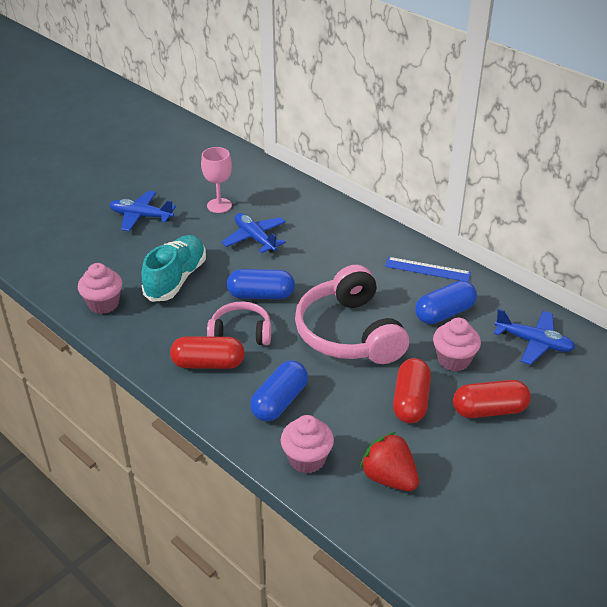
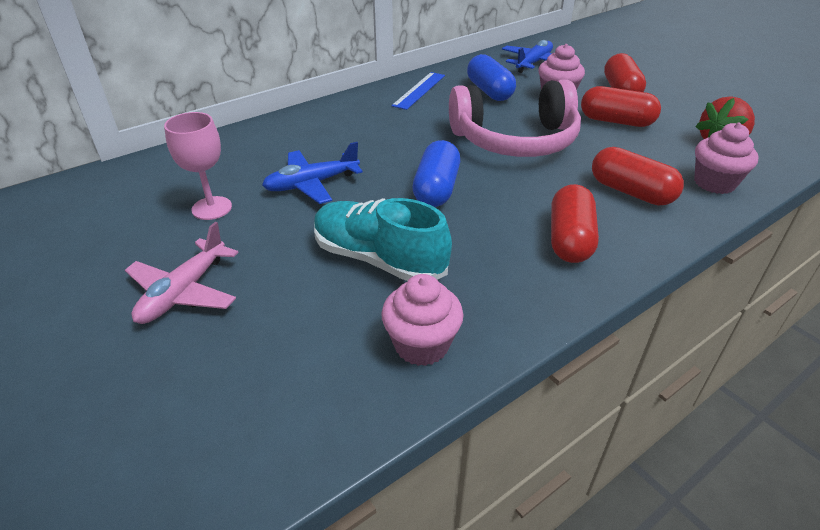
camera: 80 degrees left, 0 degrees up
blue plane [109,191,176,231] -> pink plane [125,222,239,324]
pink headphones [207,302,271,345] -> none
blue capsule [250,361,308,422] -> red capsule [592,147,684,205]

